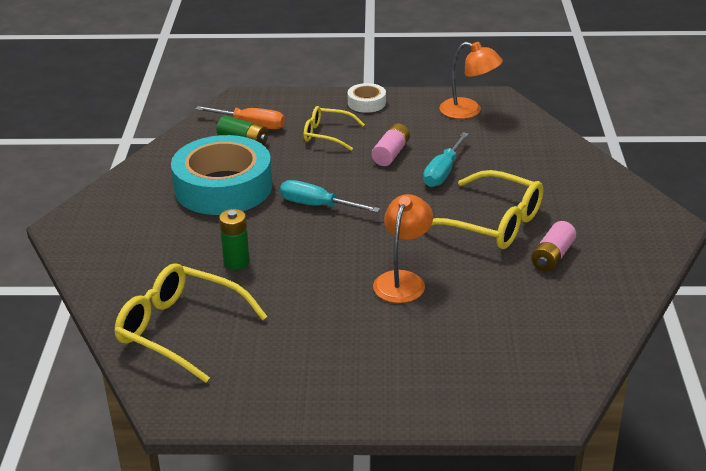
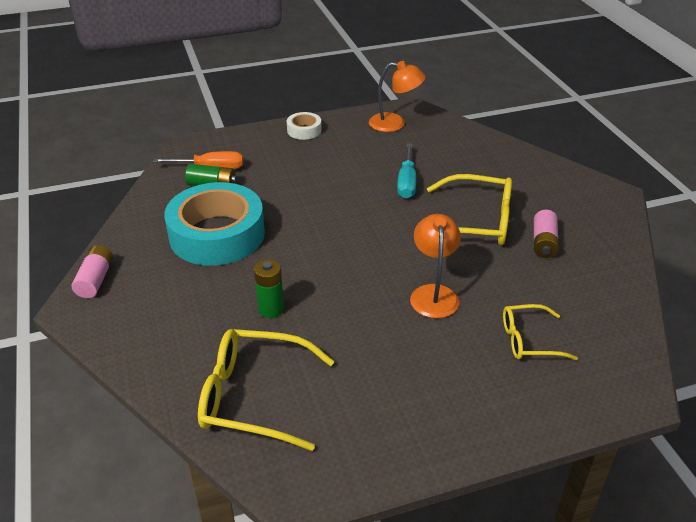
camera: 20 degrees left, 5 degrees up
turquoise screwdriver [280,180,380,213] -> none
yellow glasses [304,106,365,150] -> yellow glasses moved to [503,304,578,360]
pink battery [371,123,410,166] -> pink battery moved to [71,245,113,298]

